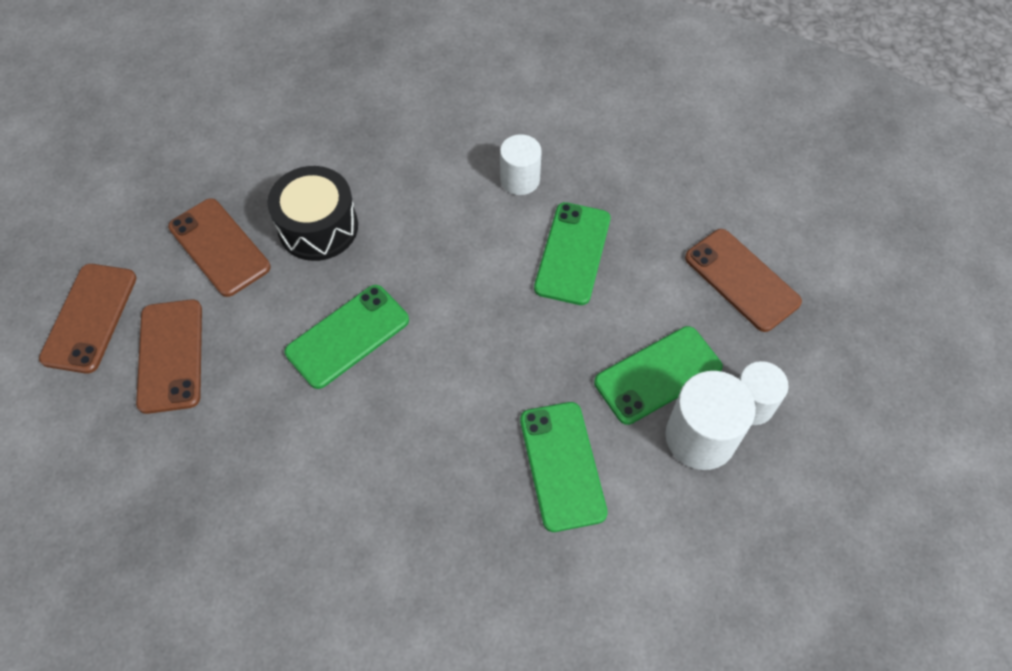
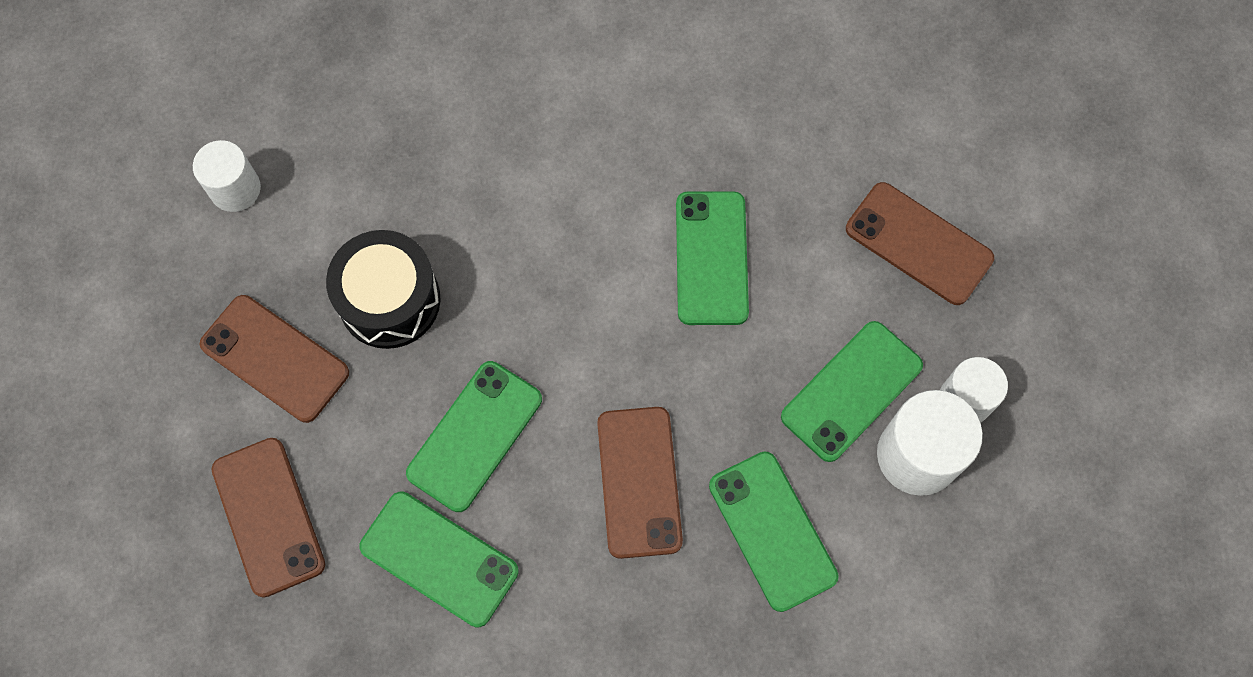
camera: 15 degrees left, 10 degrees up
brown phone [39,264,137,374] -> brown phone moved to [597,407,683,559]
white cylinder [500,134,542,195] -> white cylinder moved to [193,140,261,212]
none -> green phone [359,492,519,627]

